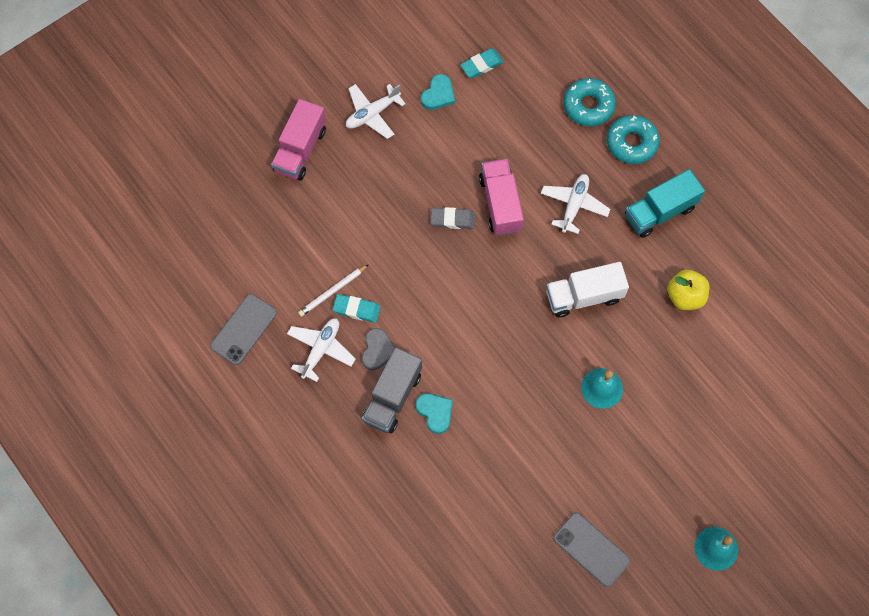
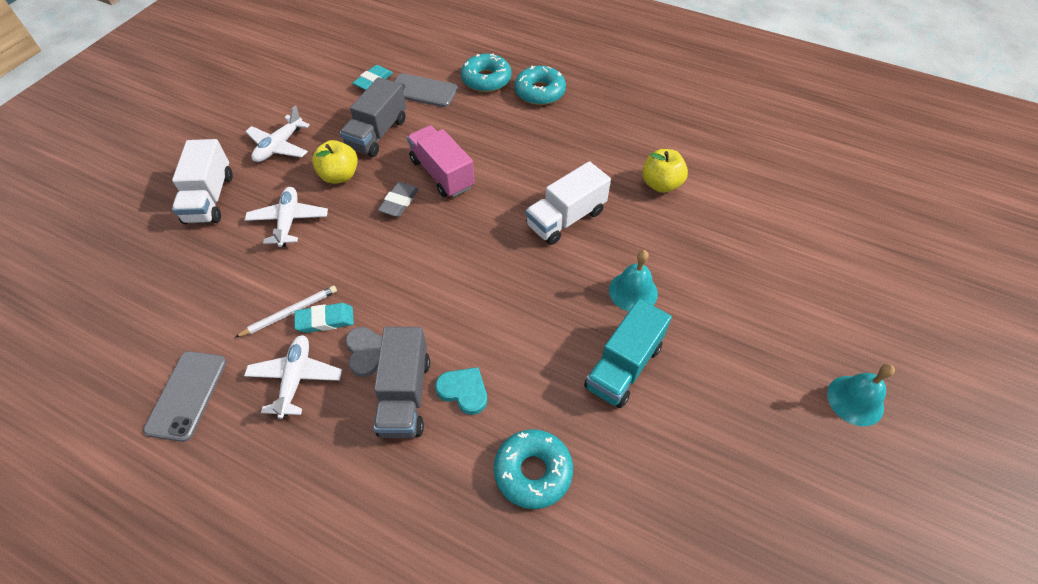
camera: 25 degrees left, 15 degrees down
pink truck [271,99,326,181] -> white truck [172,139,233,224]
white pencil [298,264,369,317] -> white pencil turned 150 degrees counterclockwise [234,286,337,338]
turquoise heart [421,74,455,110] -> none
grey eraser [431,207,475,229] -> grey eraser turned 45 degrees counterclockwise [378,182,419,217]
white plane [541,174,611,234] -> white plane moved to [245,187,328,247]
grey phone [553,512,630,587] -> grey phone moved to [394,73,458,107]
turquoise truck [625,169,705,238] -> turquoise truck moved to [584,299,672,408]
none -> yellow apple [312,140,358,184]
none -> grey truck [340,77,406,157]
none -> turquoise donut [494,429,573,509]

